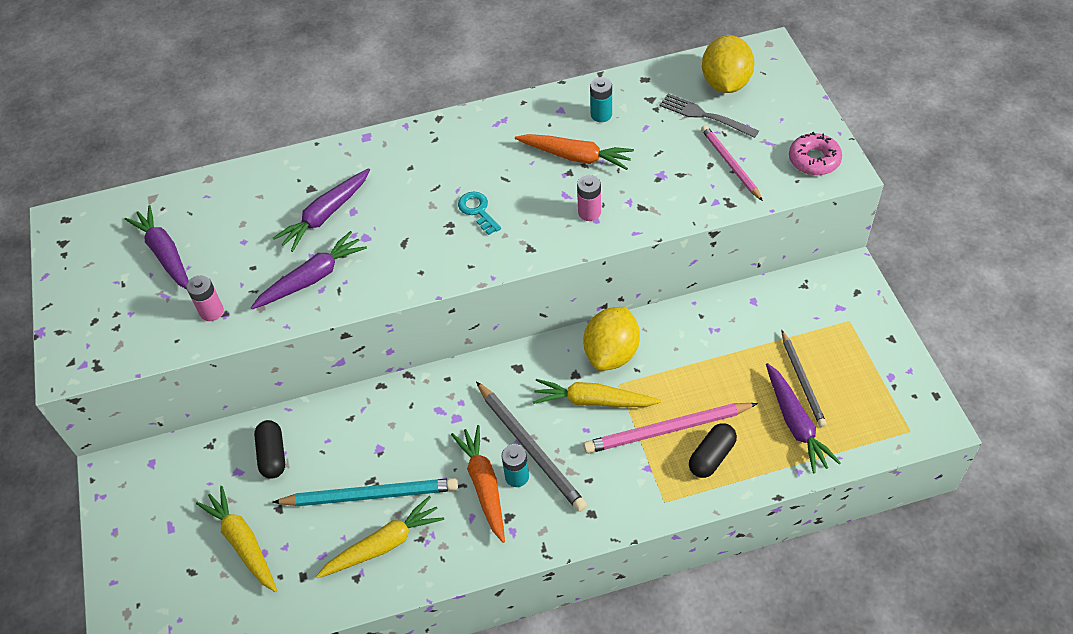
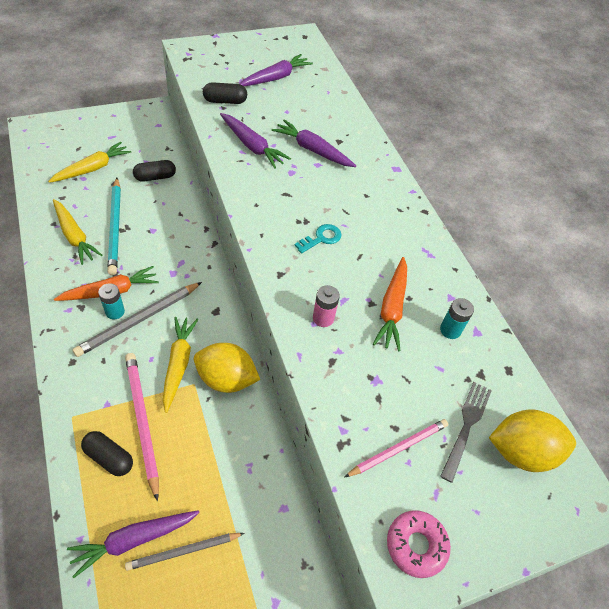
camera: 75 degrees right, 0 degrees up
pink battery [186,275,224,321] -> black capsule [203,82,247,104]

